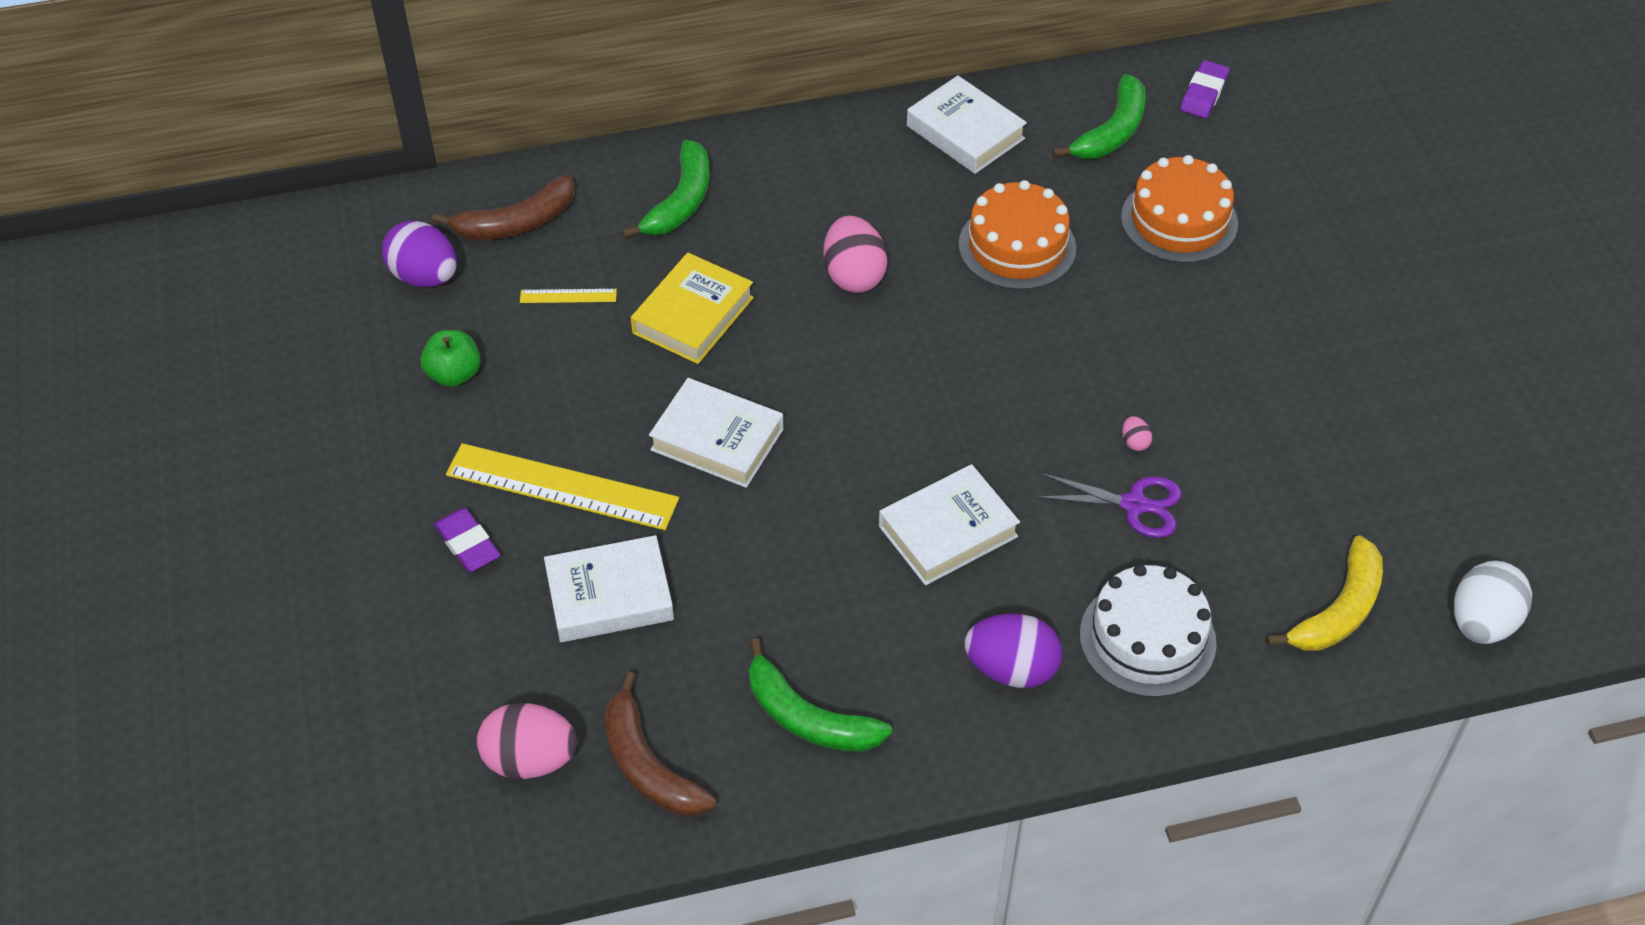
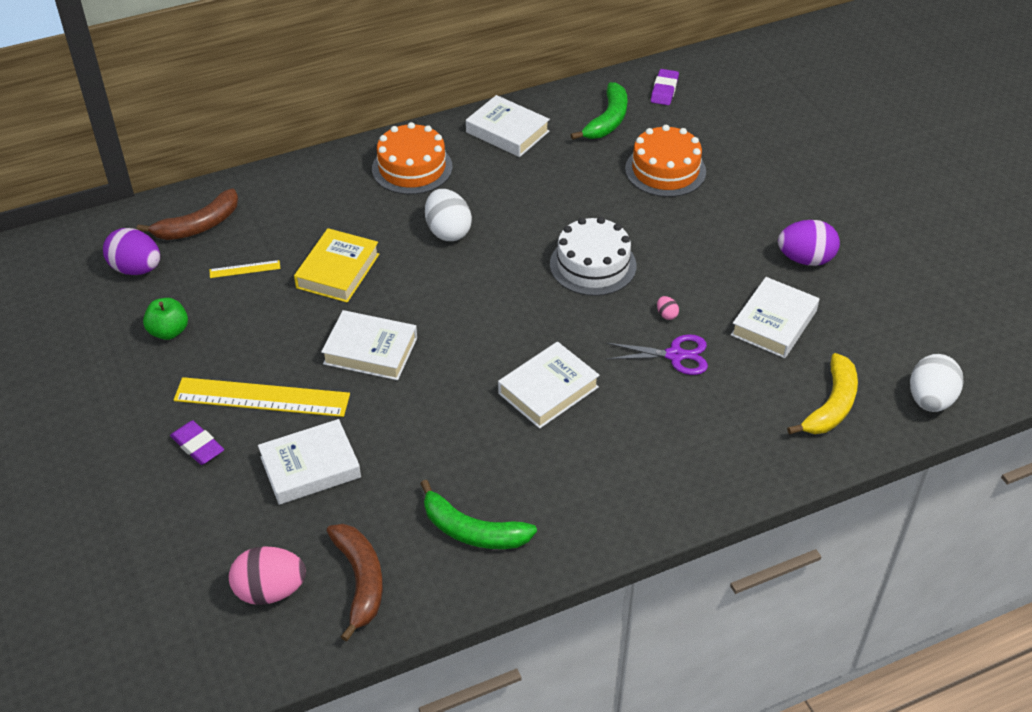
camera: 10 degrees left, 5 degrees down
brown banana [605,672,716,816] -> brown banana turned 150 degrees counterclockwise [327,524,383,642]
green banana [622,139,710,238] -> none
pink egg [823,215,887,293] -> white egg [425,189,472,241]
orange cake [959,180,1076,290] -> orange cake moved to [372,122,452,195]
purple egg [965,614,1062,688] -> purple egg moved to [778,220,840,266]
white cake [1080,564,1217,697] -> white cake moved to [550,217,637,296]
none -> white book [731,277,819,358]

